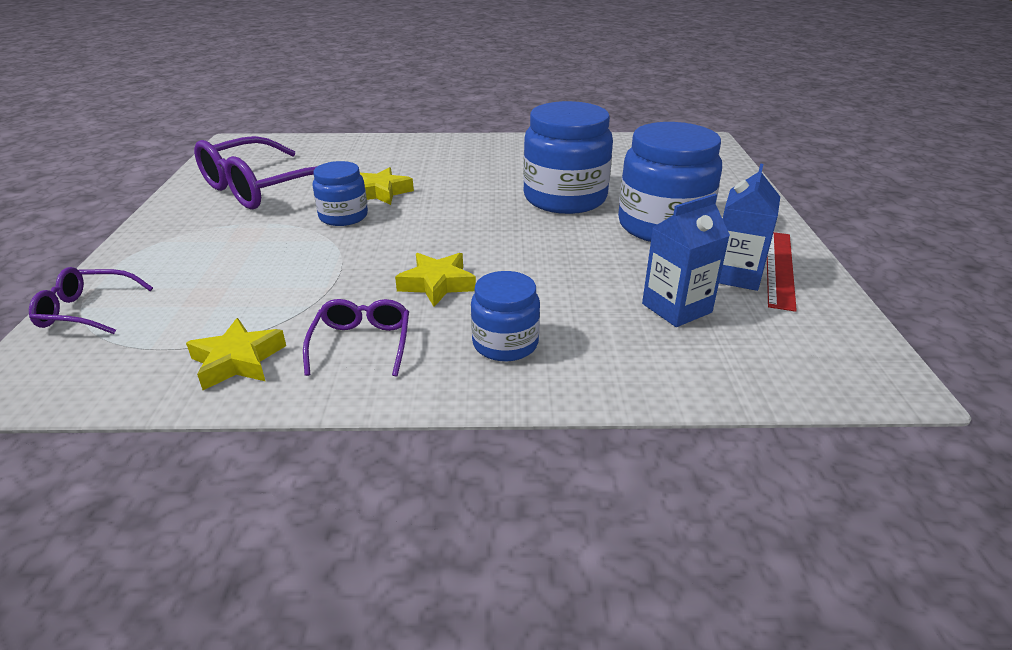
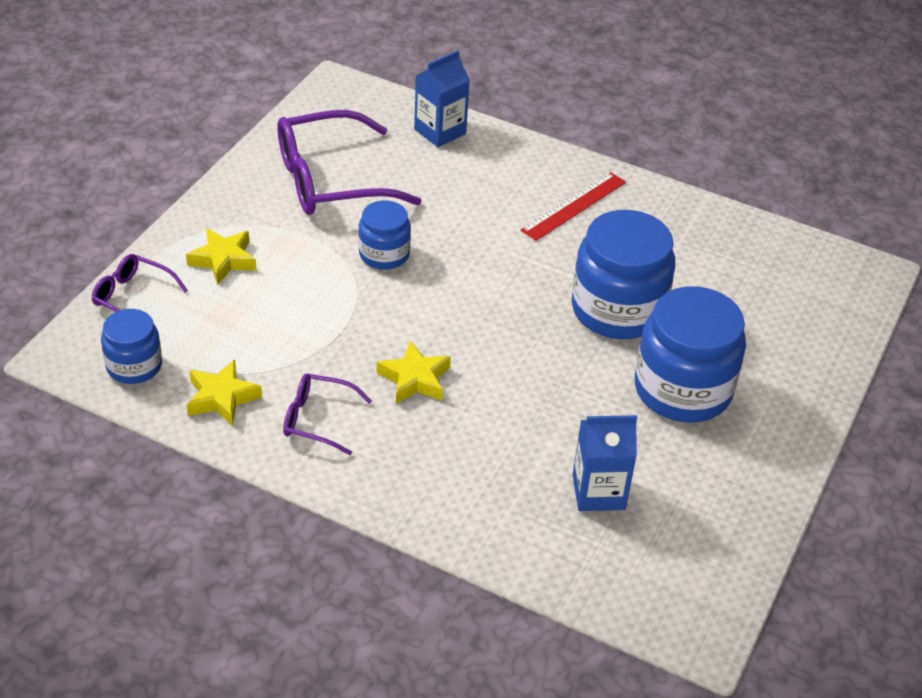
camera: 25 degrees right, 10 degrees up
purple glasses [303,299,409,377] -> purple glasses turned 105 degrees counterclockwise [283,373,372,455]
yellow star [360,167,414,205] -> yellow star moved to [186,228,256,285]
blue jar [471,271,540,361] -> blue jar moved to [101,309,162,384]
blue carton [719,163,780,291] -> blue carton moved to [414,50,470,147]
red ruler [767,232,797,312] -> red ruler moved to [520,172,626,241]

